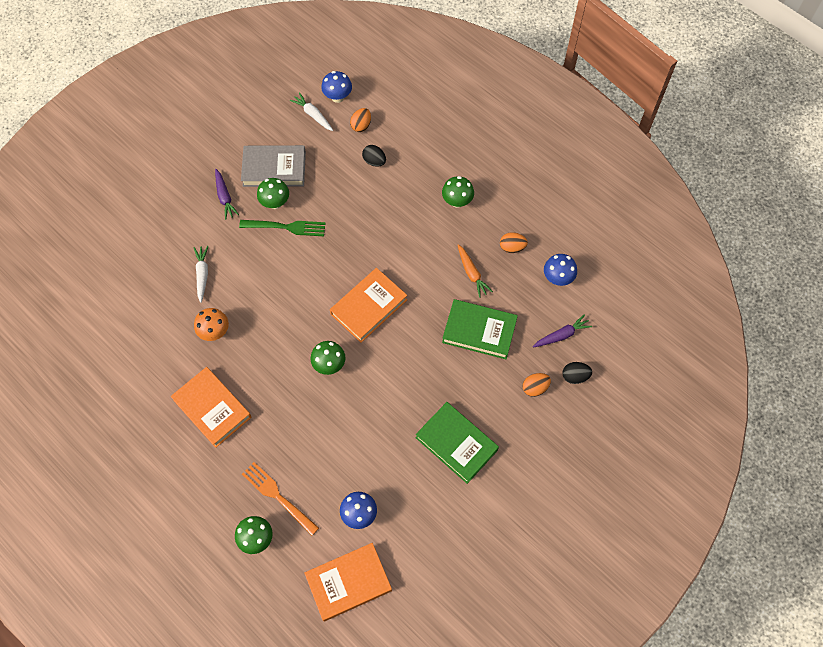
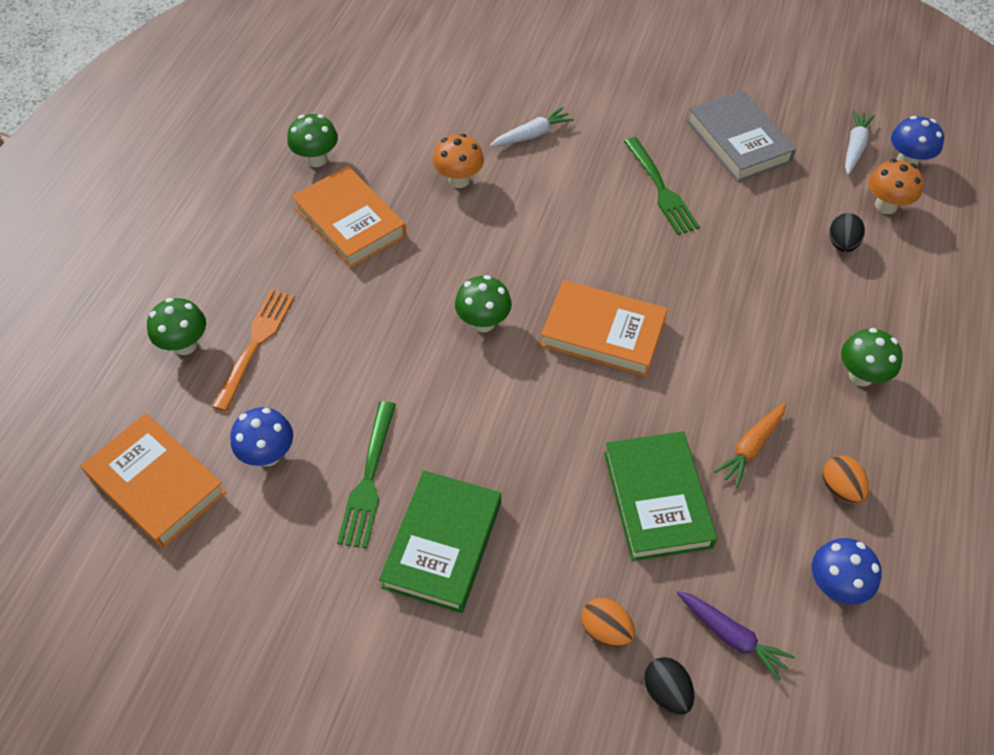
camera: 65 degrees right, 10 degrees down
orange book [171,367,252,448] -> orange book turned 60 degrees counterclockwise [292,166,407,268]
purple carrot [215,169,239,220] -> none
green mushroom [257,178,289,209] -> green mushroom moved to [287,114,338,167]
orange egg [350,108,371,132] -> orange mushroom [869,159,924,214]
none -> green fork [337,401,396,549]

